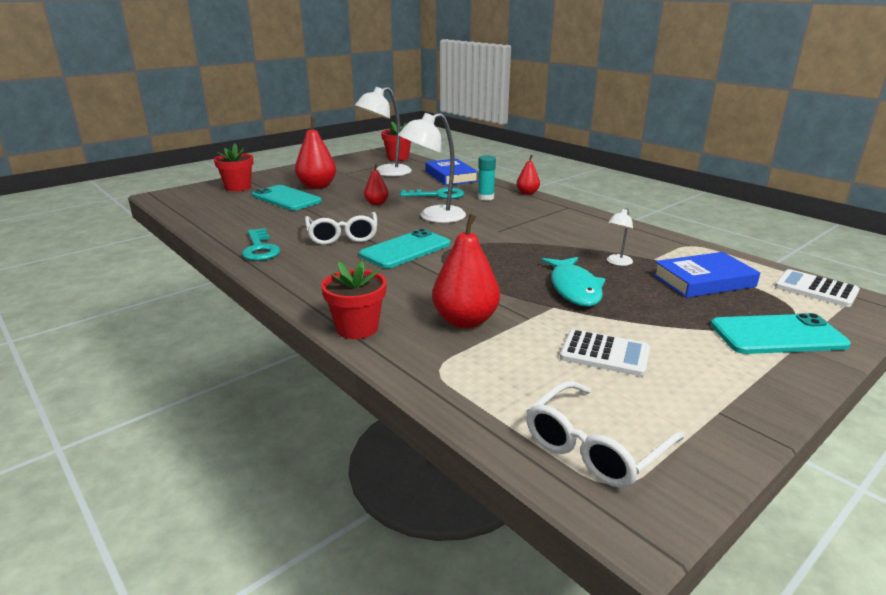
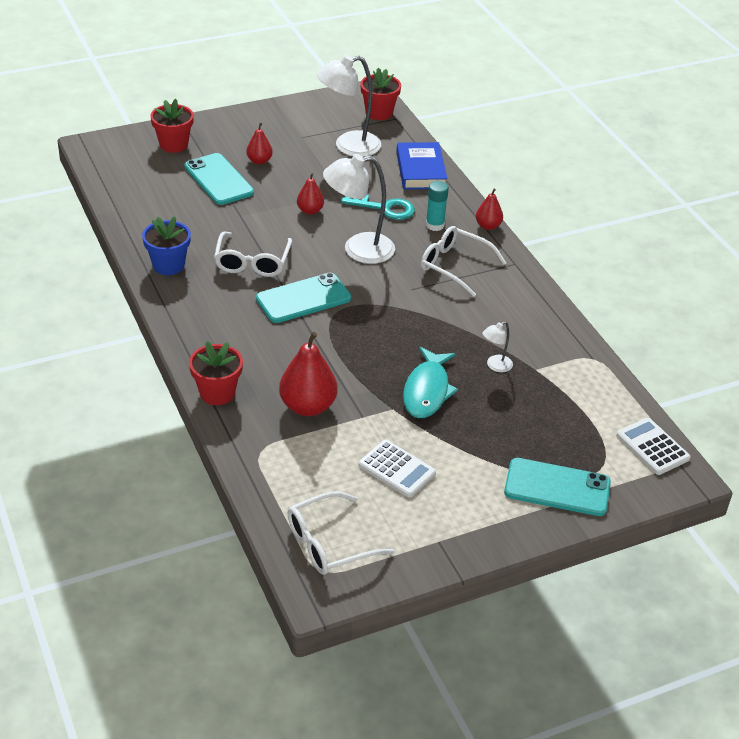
camera: 15 degrees right, 15 degrees up
turquoise key [242,228,280,261] -> blue flower pot [142,216,191,275]
red pear [295,117,336,189] -> red pear [246,123,273,165], size x0.56
blue book [653,252,760,298] -> none
none -> white glasses [421,226,506,297]

